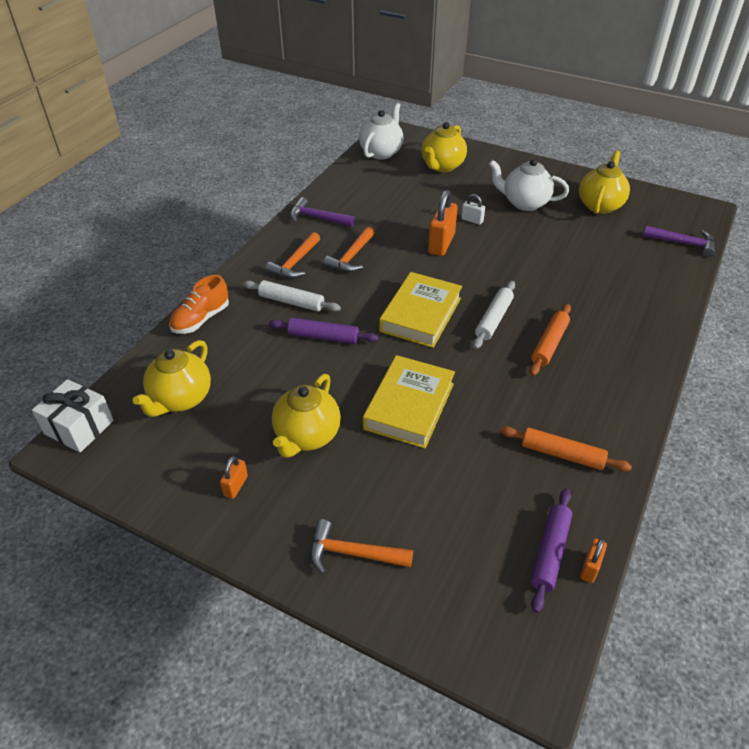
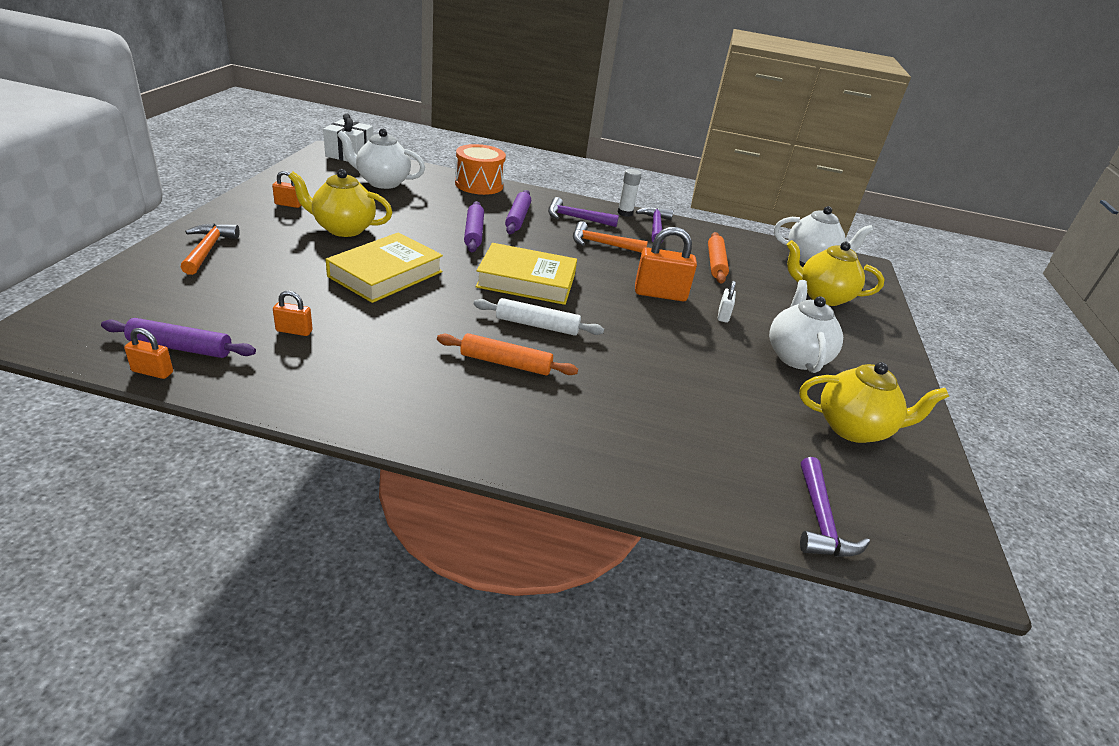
camera: 70 degrees right, 10 degrees down
yellow teapot [133,340,211,417] -> white teapot [337,129,425,189]
orange shoe [169,275,229,334] -> orange drum [455,144,506,195]
white rolling pin [243,280,341,312] -> purple rolling pin [505,190,531,234]
orange hammer [265,232,320,279] -> purple hammer [548,197,619,227]
yellow book [363,355,455,449] -> yellow book turned 60 degrees counterclockwise [326,232,443,303]
orange rolling pin [500,426,632,472] -> orange rolling pin moved to [708,232,729,284]
none -> orange padlock [273,291,313,336]
none -> white glue stick [618,169,641,217]

